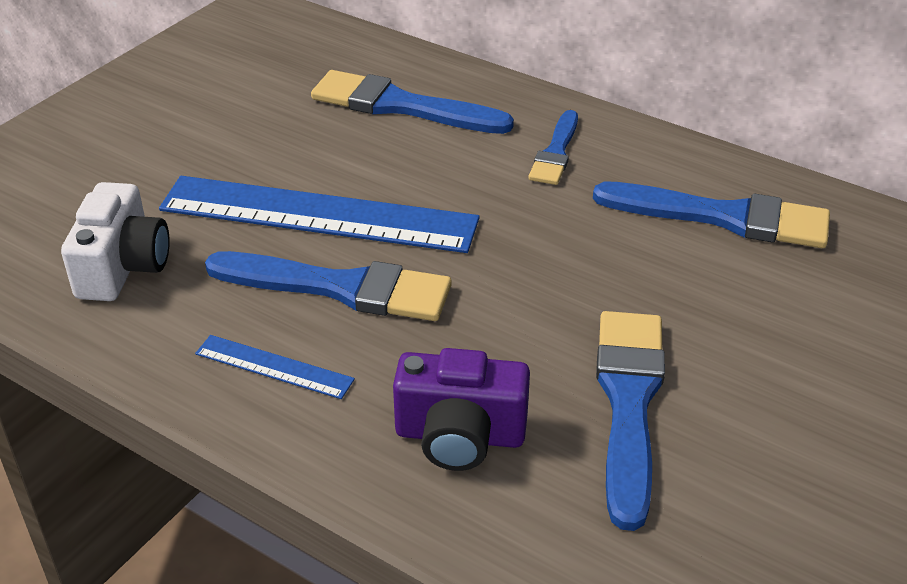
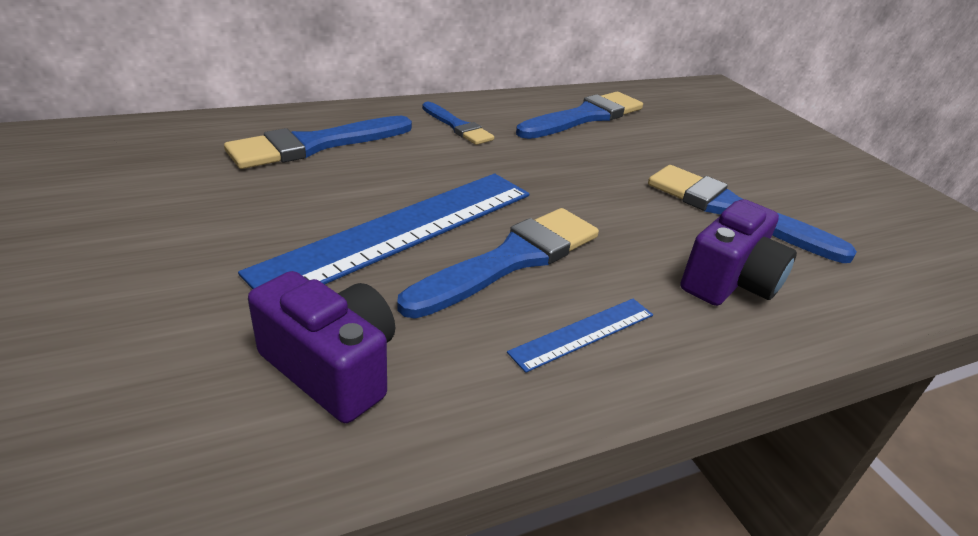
camera: 60 degrees left, 5 degrees down
white camera [61,182,170,301] -> purple camera [248,271,395,423]

